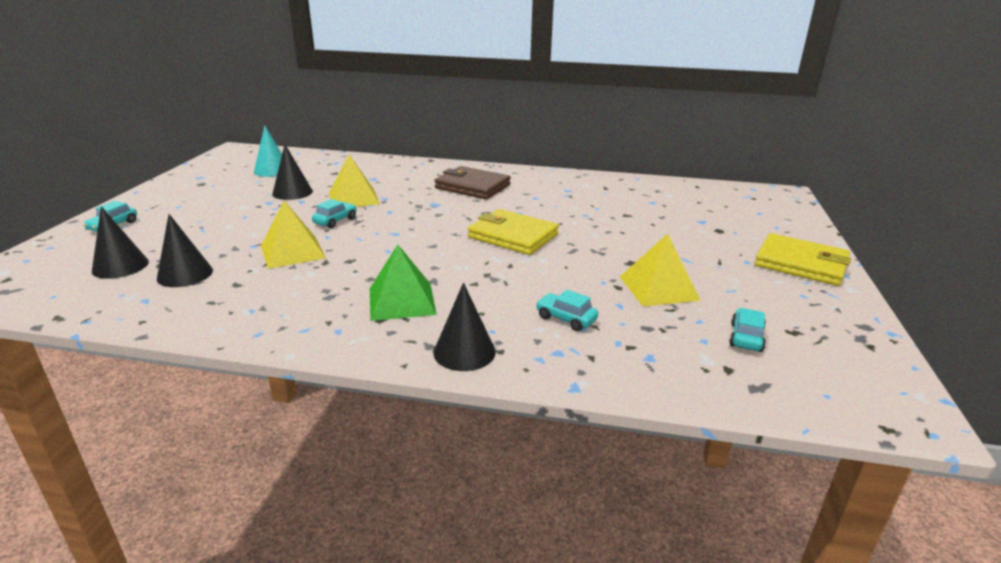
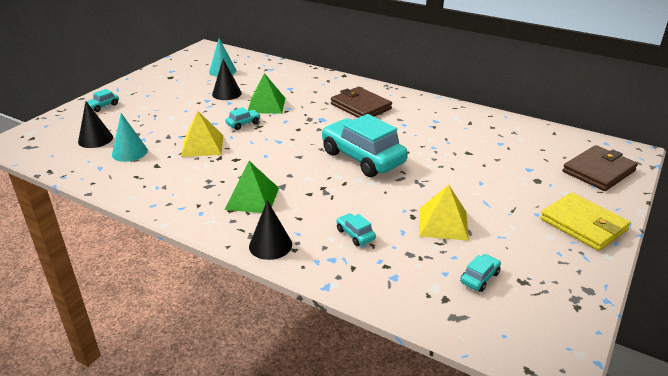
camera: 20 degrees right, 5 degrees up
black cone [157,214,213,287] -> turquoise cone [112,113,148,162]
yellow pyramid [329,155,380,207] -> green pyramid [248,73,285,114]
yellow wallet [468,209,559,255] -> turquoise car [322,114,408,177]
none -> brown wallet [563,145,638,191]

